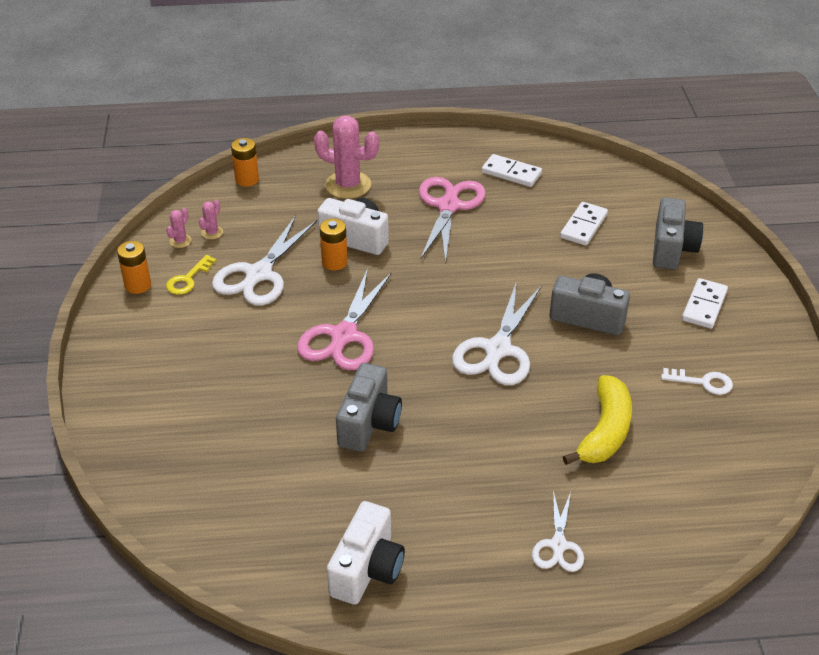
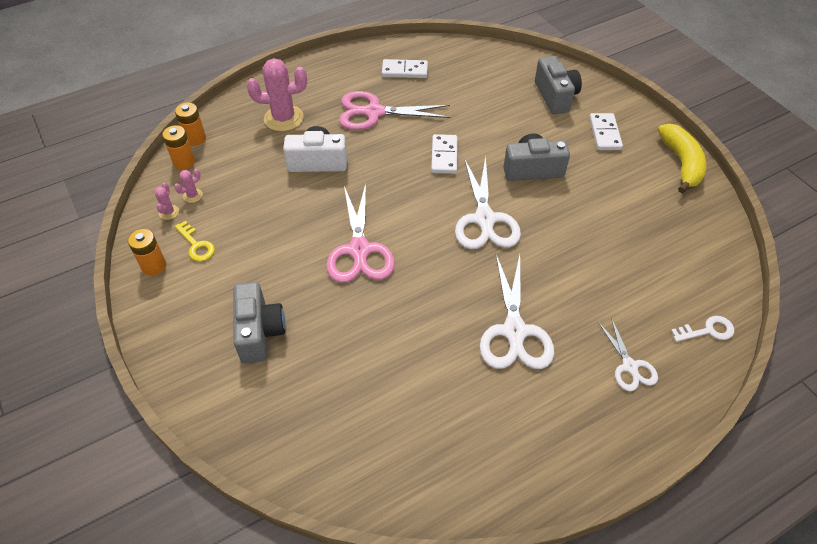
camera: 25 degrees left, 10 degrees up
yellow key [166,255,217,295] -> yellow key turned 45 degrees counterclockwise [175,221,215,261]
pink cactus [199,199,223,239] -> pink cactus turned 45 degrees clockwise [174,169,203,203]
white scissors [212,215,317,306] -> white scissors moved to [480,255,554,369]
orange battery [320,218,348,270] -> orange battery moved to [162,125,195,170]
white camera [327,501,405,605] -> none
grey camera [336,363,402,452] -> grey camera moved to [233,282,285,364]
pink scissors [419,177,486,264] -> pink scissors turned 75 degrees counterclockwise [339,91,451,130]
white domino [560,202,608,246] -> white domino moved to [431,134,457,174]
yellow banana [563,375,632,465] -> yellow banana moved to [658,123,706,193]
white key [661,368,733,395] -> white key moved to [671,316,734,342]

